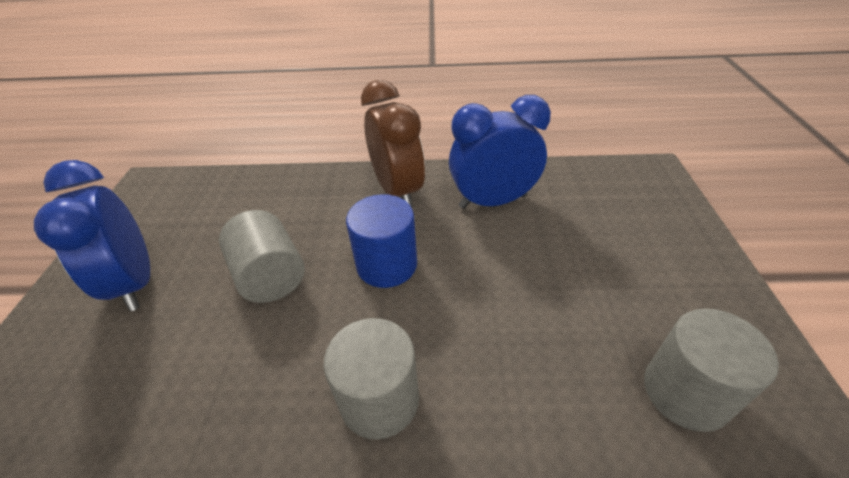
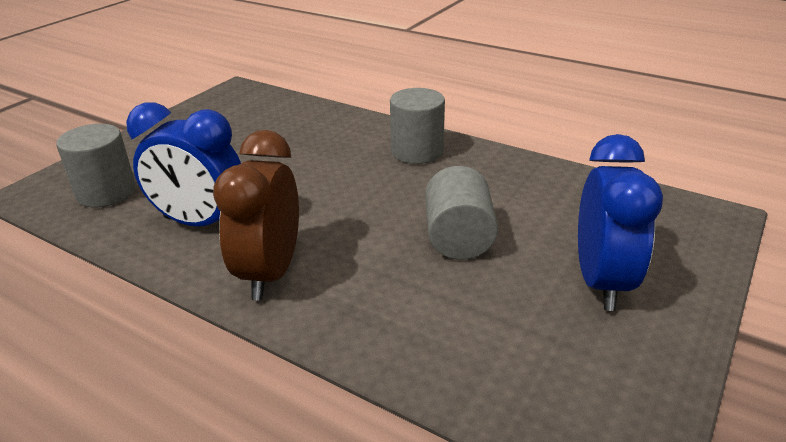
camera: 150 degrees left, 10 degrees down
blue cylinder [346,194,417,288] -> none
grey cylinder [644,308,779,432] -> grey cylinder moved to [56,124,136,207]

